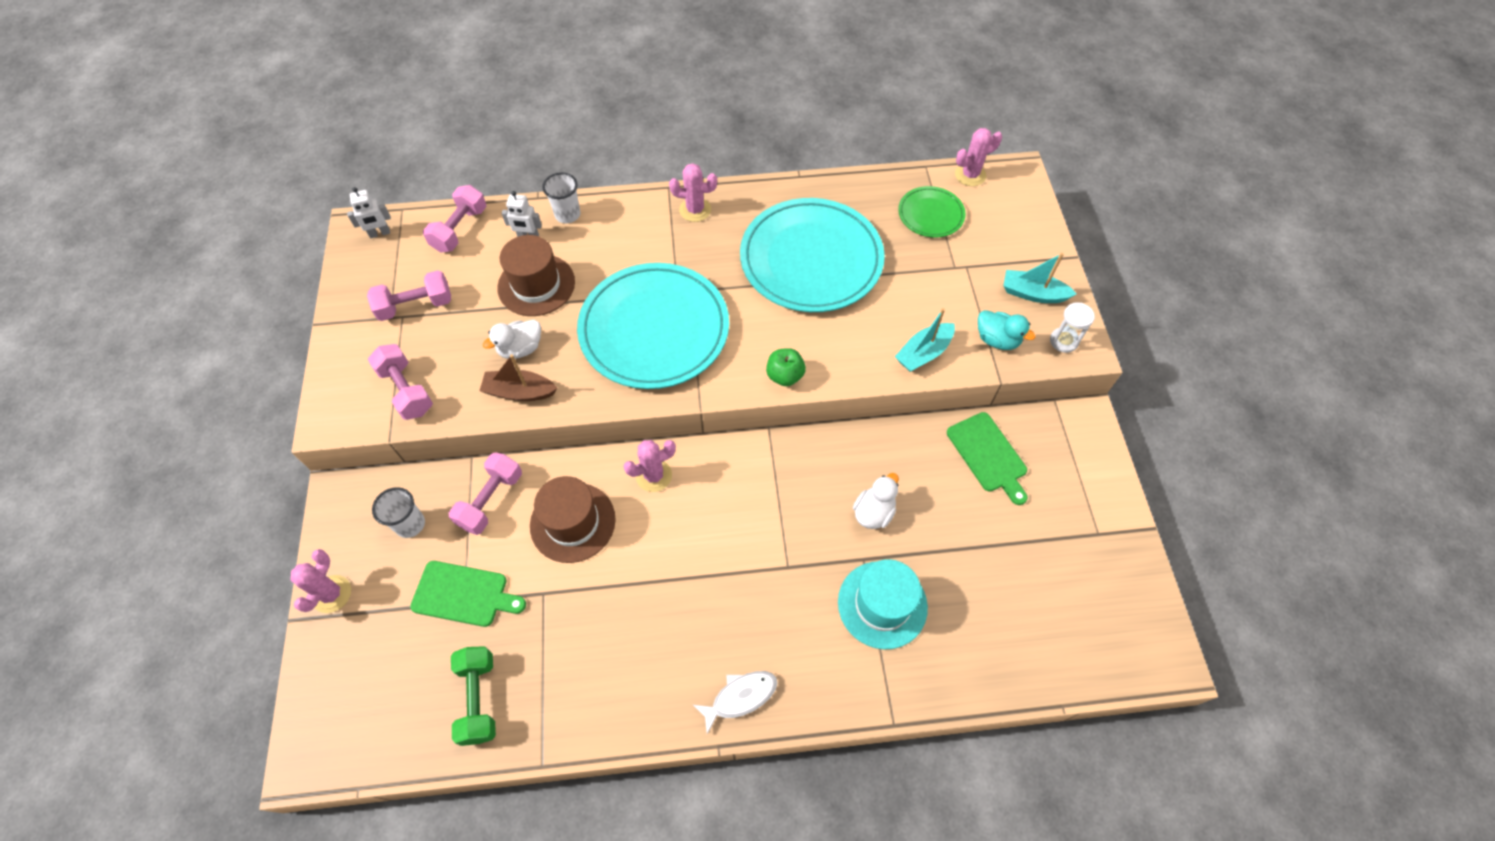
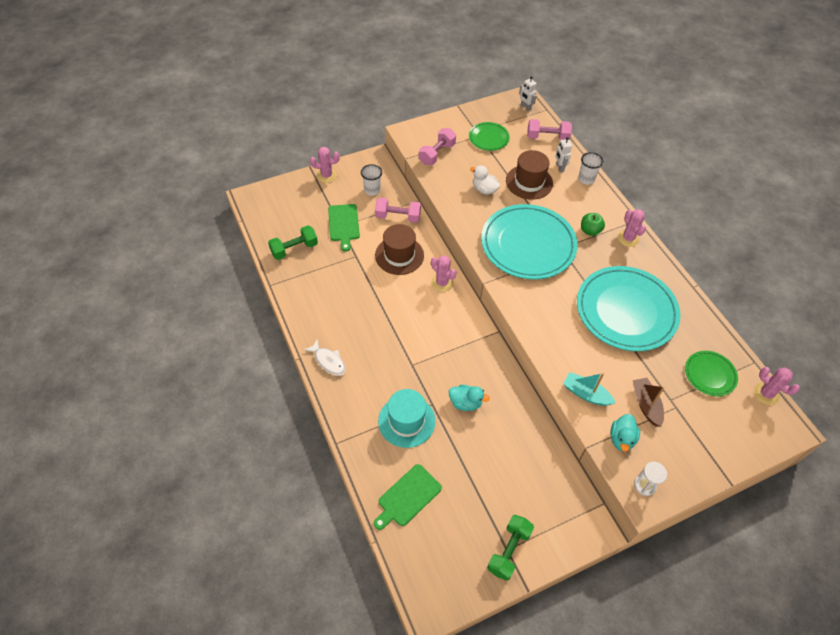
camera: 70 degrees right, 5 degrees down
pink dumbbell [367,270,451,321] -> green plate [469,122,510,151]
brown boat [479,354,557,401] -> brown boat moved to [633,378,665,427]
green apple [766,348,806,386] -> green apple moved to [581,213,605,236]
white duck [853,473,899,529] -> turquoise duck [449,385,490,411]
green cutting board [947,412,1028,505] -> green cutting board moved to [374,464,442,530]
turquoise boat [1003,253,1077,303] -> none
none -> green dumbbell [487,515,534,581]

